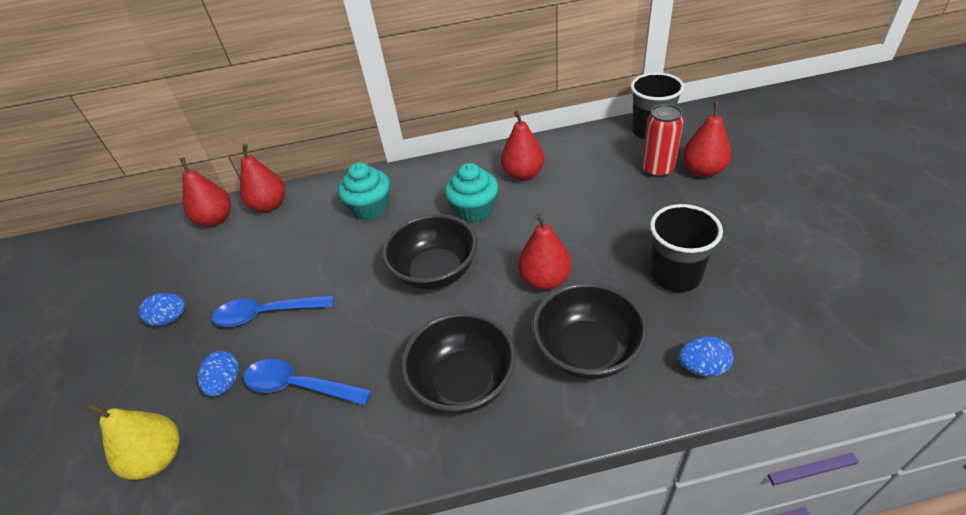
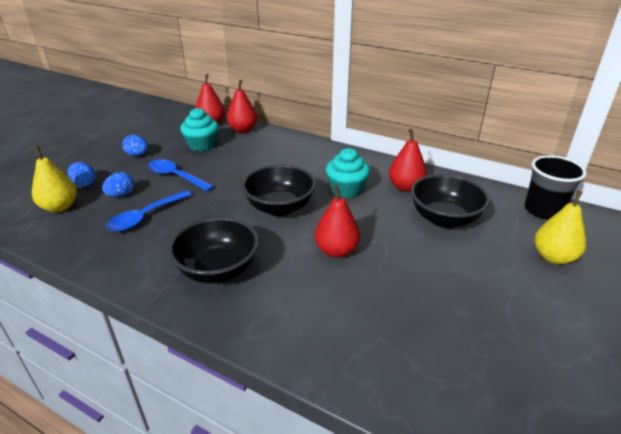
camera: 35 degrees right, 10 degrees down
blue spoon [244,359,372,405] -> blue spoon turned 105 degrees counterclockwise [106,190,192,232]
turquoise cupcake [338,162,390,220] -> turquoise cupcake moved to [180,108,219,151]
black bowl [533,283,648,379] -> black bowl moved to [411,174,490,228]
red can [642,104,684,178] -> none
black cup [650,204,723,292] -> none
blue egg [678,336,733,377] -> blue egg moved to [68,162,96,187]
red pear [682,101,731,177] -> yellow pear [534,190,586,264]

